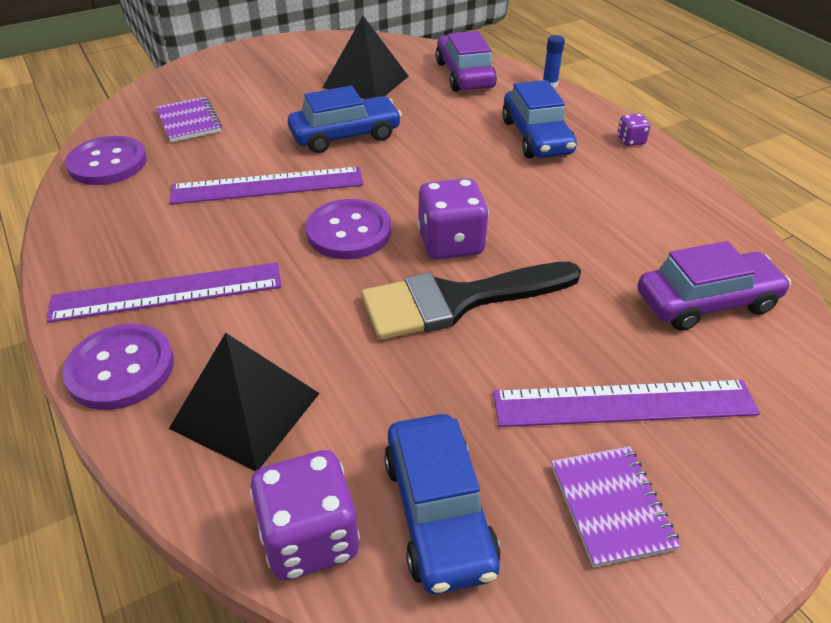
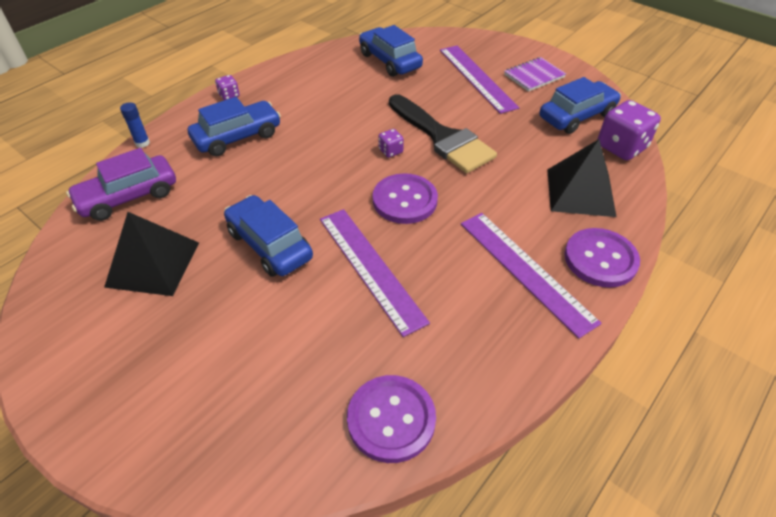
camera: 110 degrees left, 5 degrees up
purple notebook [156,97,222,142] -> none
purple dice [418,178,489,260] -> purple dice [378,129,404,158], size x0.49
purple car [638,241,791,331] -> blue car [359,25,423,77]

